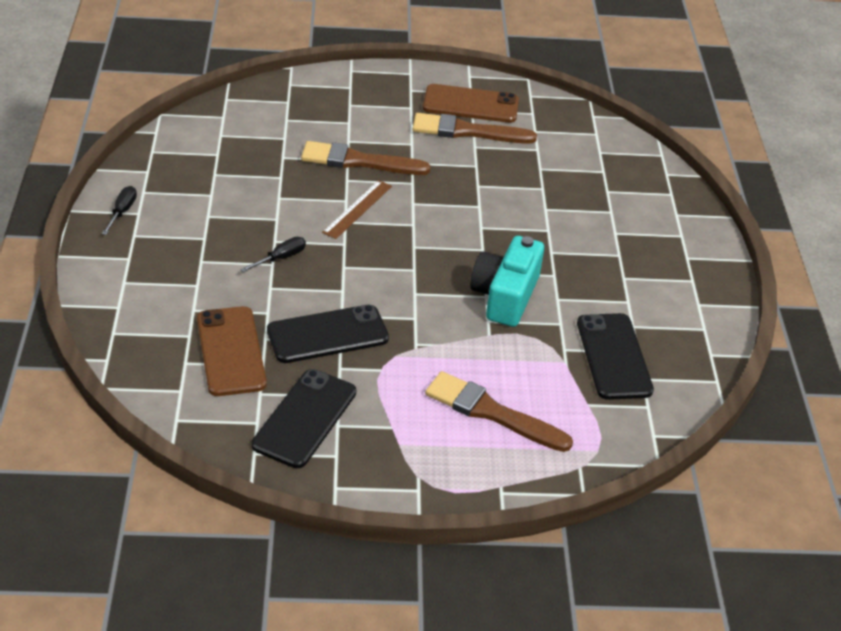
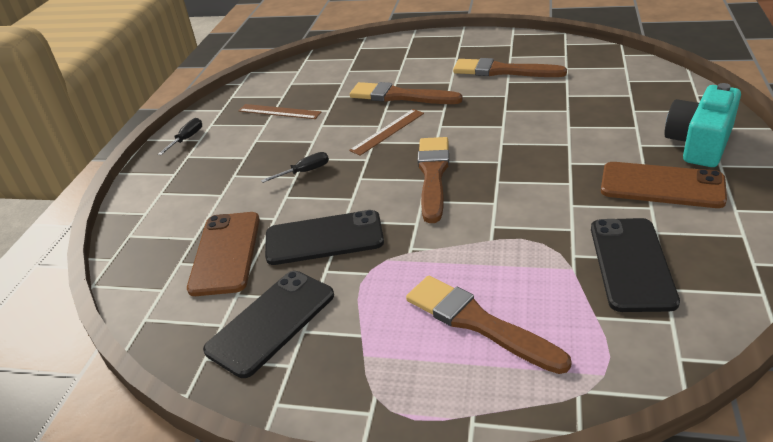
camera: 20 degrees right, 5 degrees down
brown phone [423,84,519,123] -> brown phone moved to [601,162,727,208]
turquoise camera [470,236,544,327] -> turquoise camera moved to [664,83,741,167]
none -> brown ruler [239,104,321,119]
none -> brown brush [417,137,449,223]

